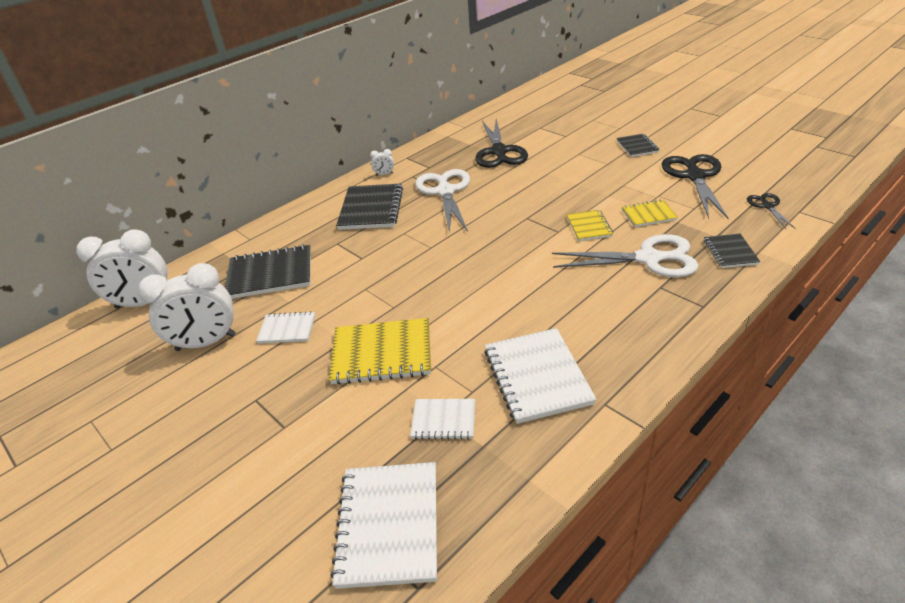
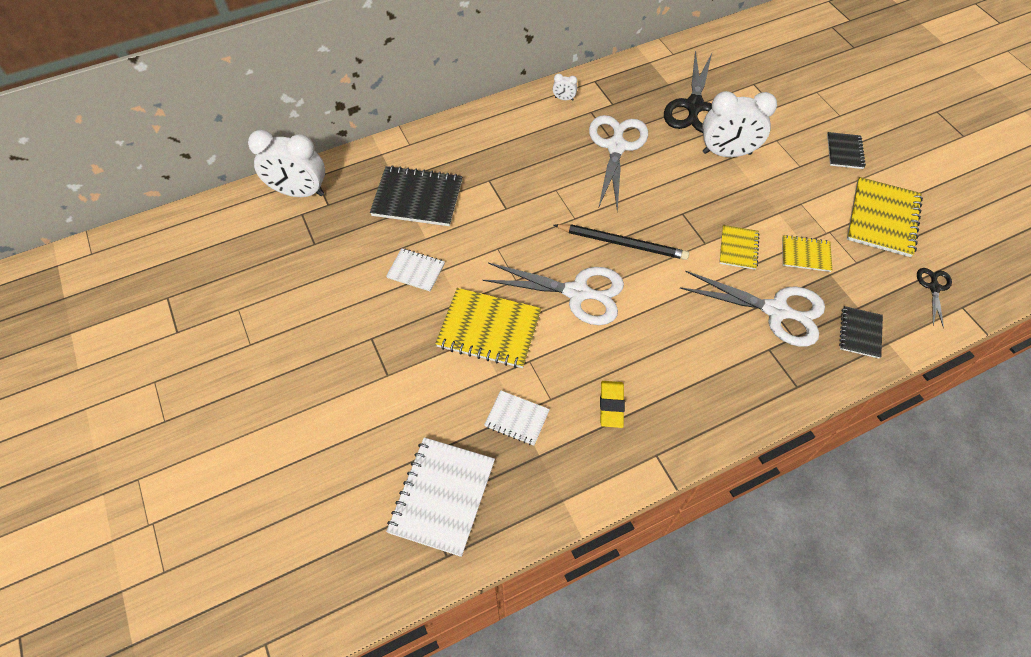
camera: 15 degrees right, 20 degrees up
white clock [138,263,236,351] -> white clock moved to [702,91,777,157]
black notebook [336,184,403,230] -> none
white notebook [485,328,597,424] -> yellow eraser [600,381,625,428]
black scissors [662,154,729,219] -> yellow notebook [847,177,923,257]
none -> white scissors [483,263,624,325]
none -> black pencil [554,224,689,260]

